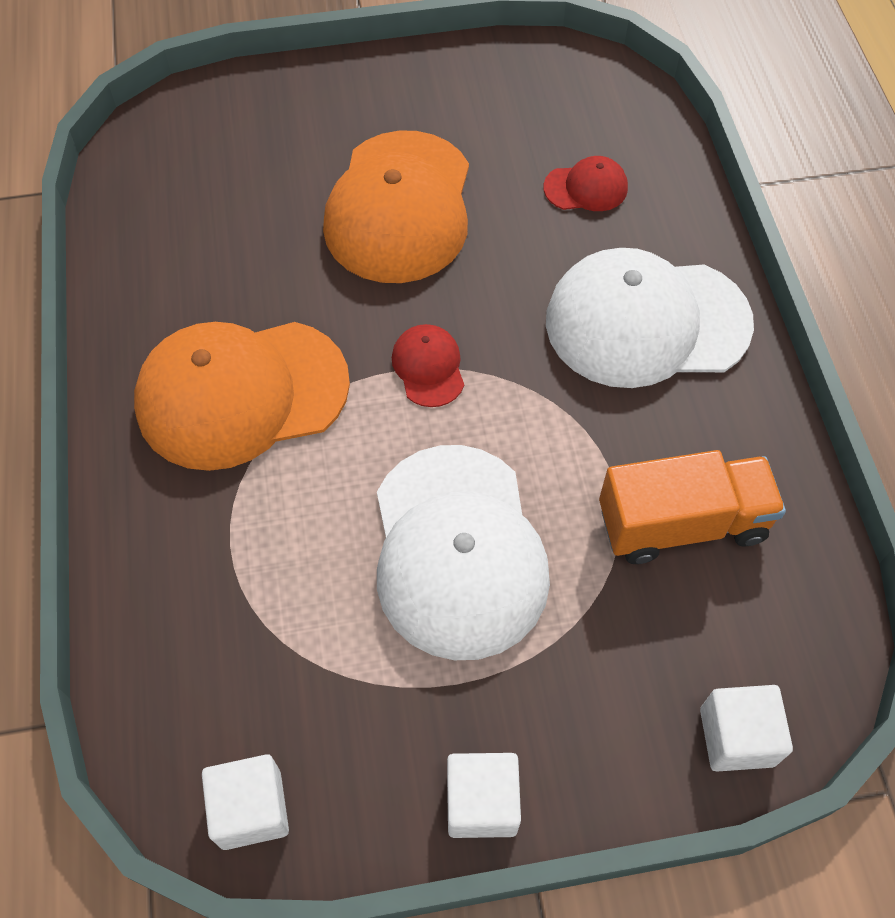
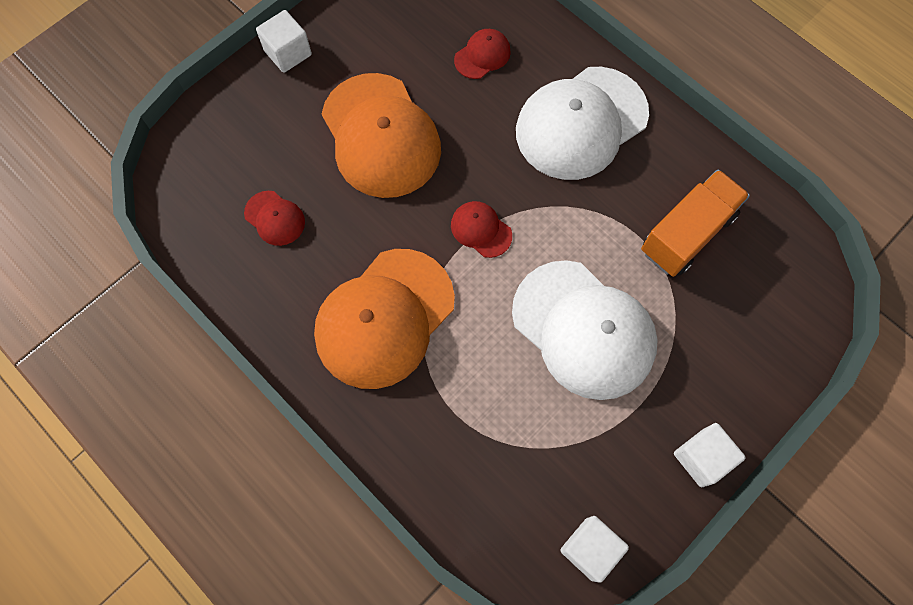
camera: 35 degrees left, 10 degrees up
white cube [700,685,793,772] -> white cube moved to [256,10,312,73]
none -> red cap [244,191,305,246]

